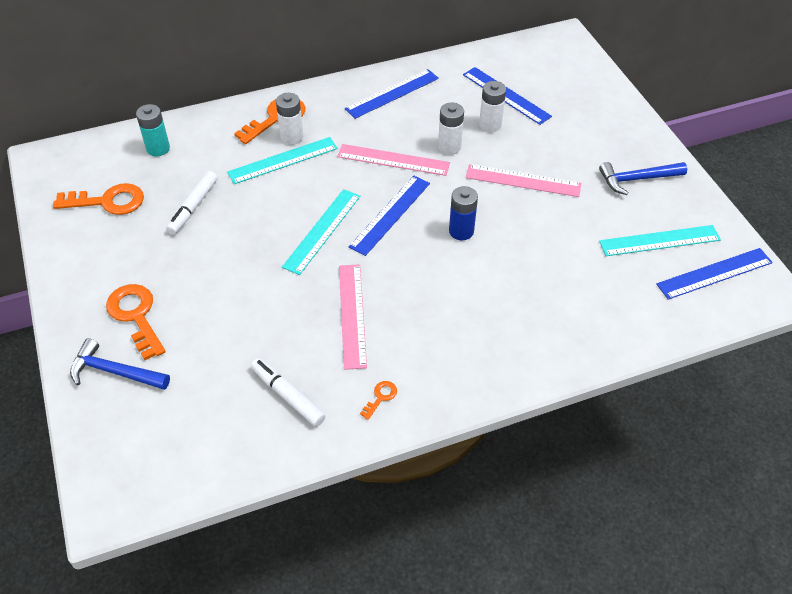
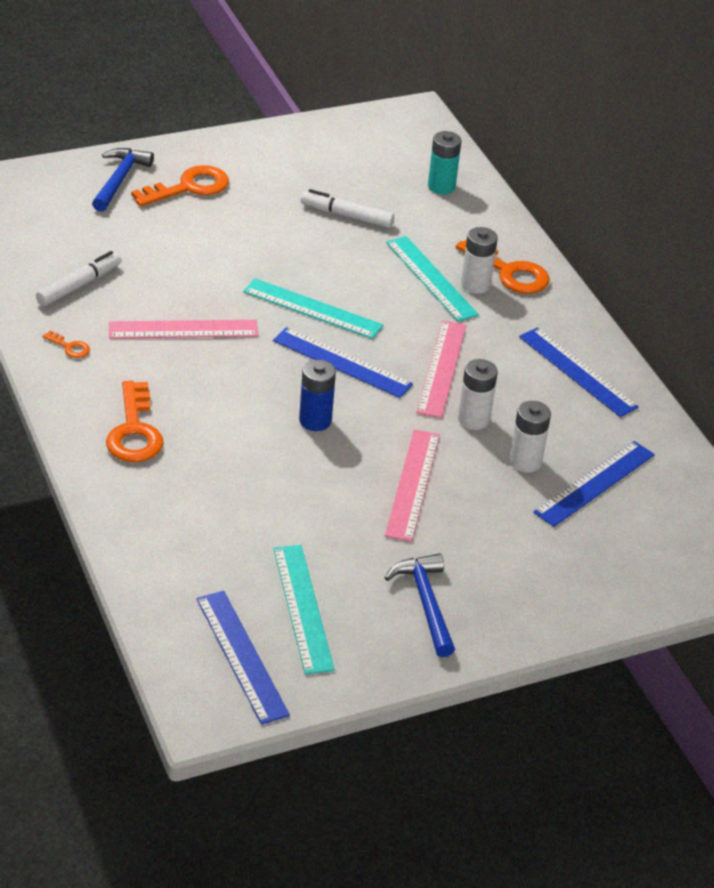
camera: 85 degrees right, 10 degrees down
orange key [53,183,144,215] -> orange key moved to [106,381,164,462]

